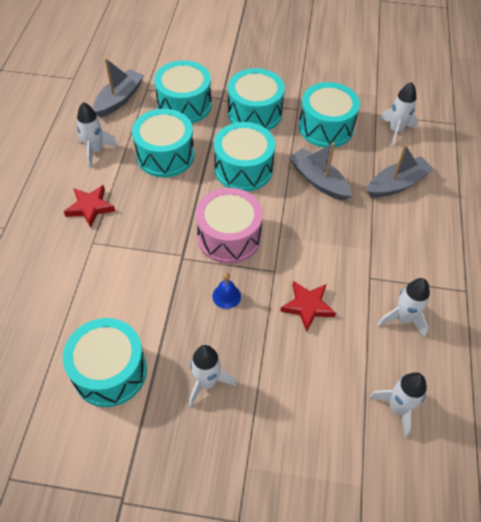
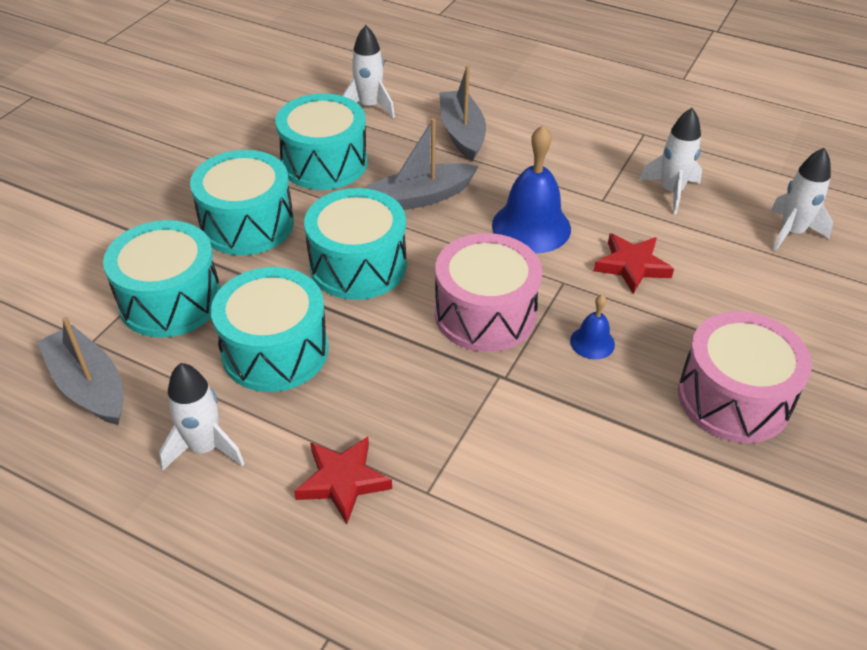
camera: 70 degrees left, 10 degrees down
turquoise drum [63,318,147,407] -> none
white rocket [189,345,236,406] -> pink drum [678,311,812,443]
none -> blue bell [492,125,571,253]

